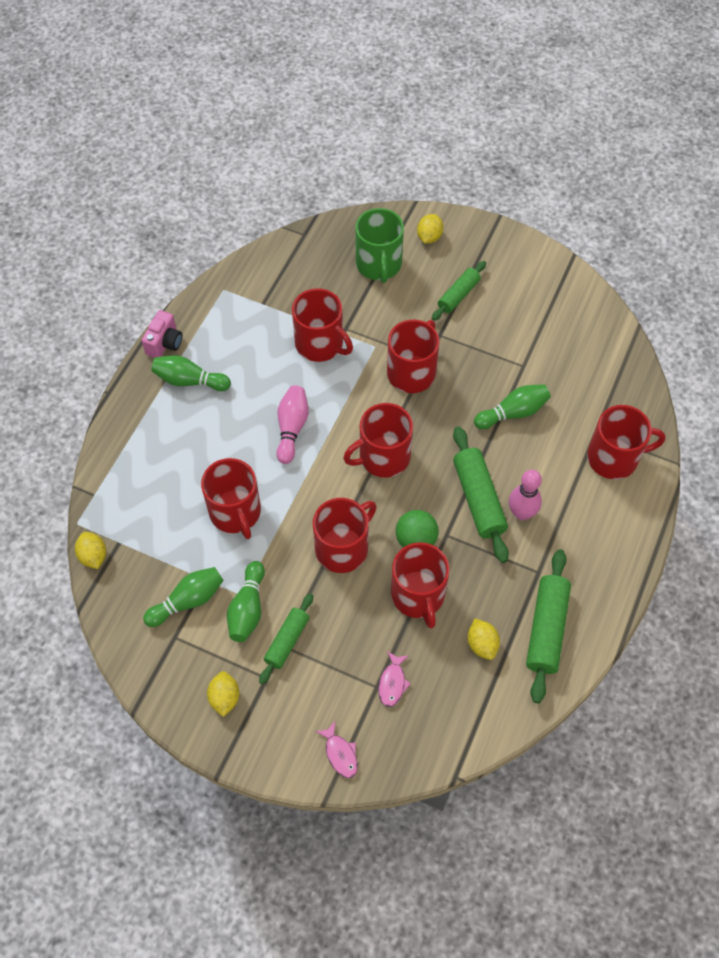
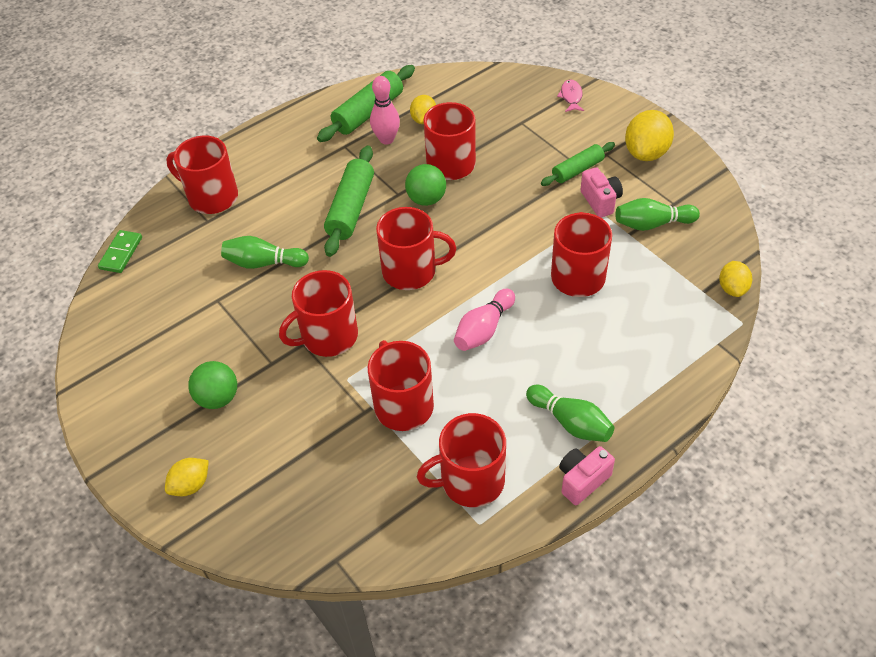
camera: 150 degrees left, 10 degrees down
yellow lemon [207,671,240,717] -> yellow lemon [625,110,674,161], size x1.66
green bowling pin [227,561,265,642] -> pink camera [580,167,623,218]
red mug [313,498,377,573] -> red mug moved to [417,413,506,507]
green mug [355,208,404,283] -> none
pink fish [378,651,411,707] -> none
green rolling pin [432,261,486,321] -> green ball [188,361,237,409]
pink bowling pin [509,470,542,520] -> pink bowling pin moved to [370,76,400,145]
none -> green domino [98,230,142,273]

